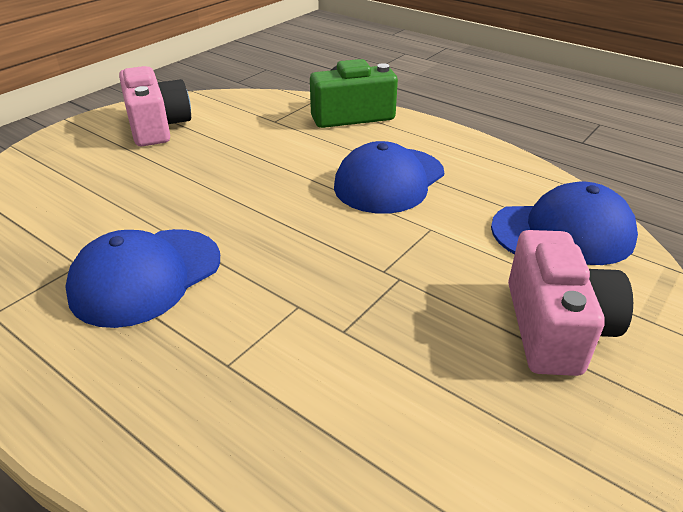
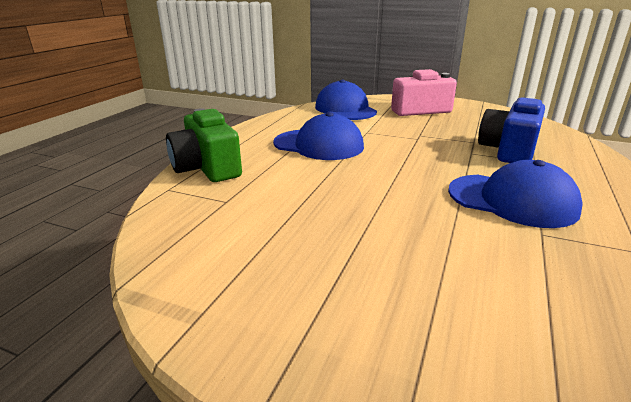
camera: 105 degrees left, 10 degrees down
pink camera [119,66,191,146] -> none
none -> blue camera [478,97,545,163]

